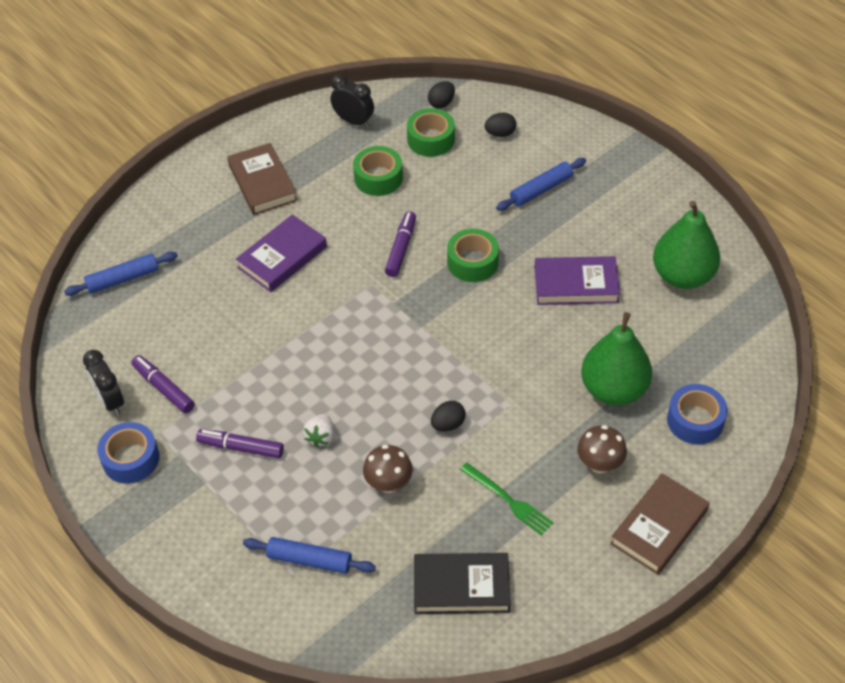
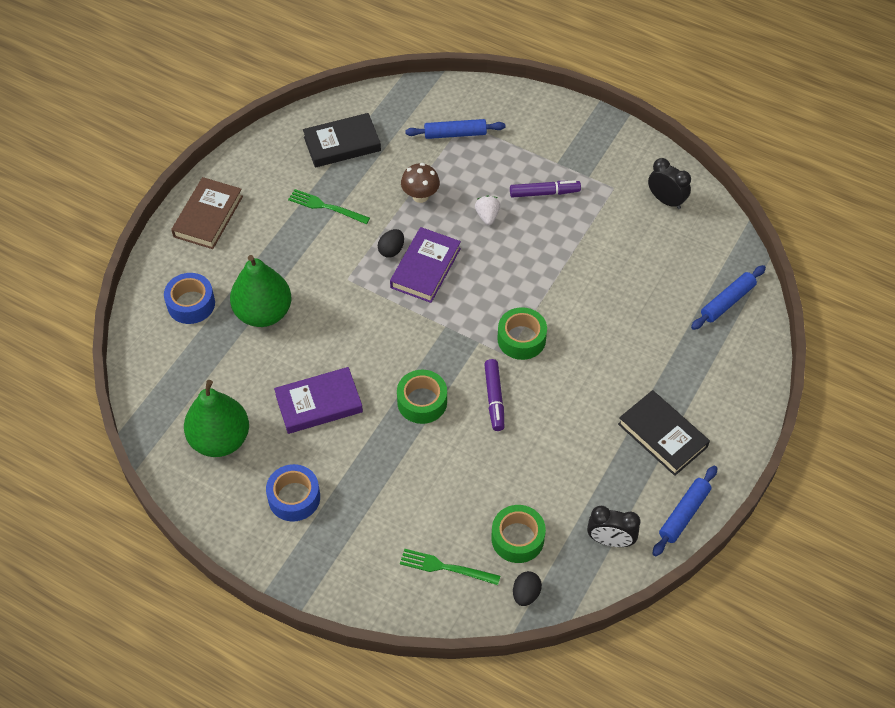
camera: 160 degrees right, 5 degrees up
blue tape [97,422,159,484] -> blue tape moved to [266,464,320,522]
purple marker [131,355,195,413] -> none
brown book [227,143,297,215] -> black book [618,390,710,476]
purple book [236,215,327,292] -> purple book moved to [390,227,461,303]
green tape [353,146,403,196] -> green tape moved to [497,307,547,360]
black egg [484,112,516,137] -> green fork [400,549,500,585]
blue rolling pin [496,158,586,211] -> blue rolling pin moved to [653,466,717,556]
brown mushroom [577,425,627,473] -> none

